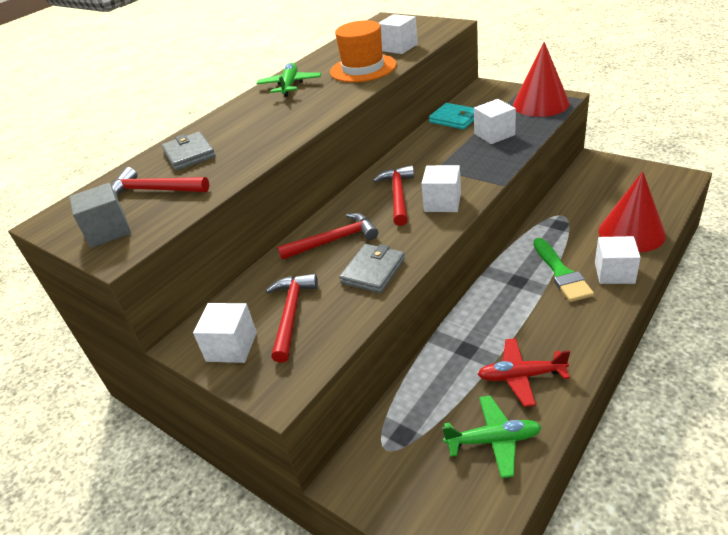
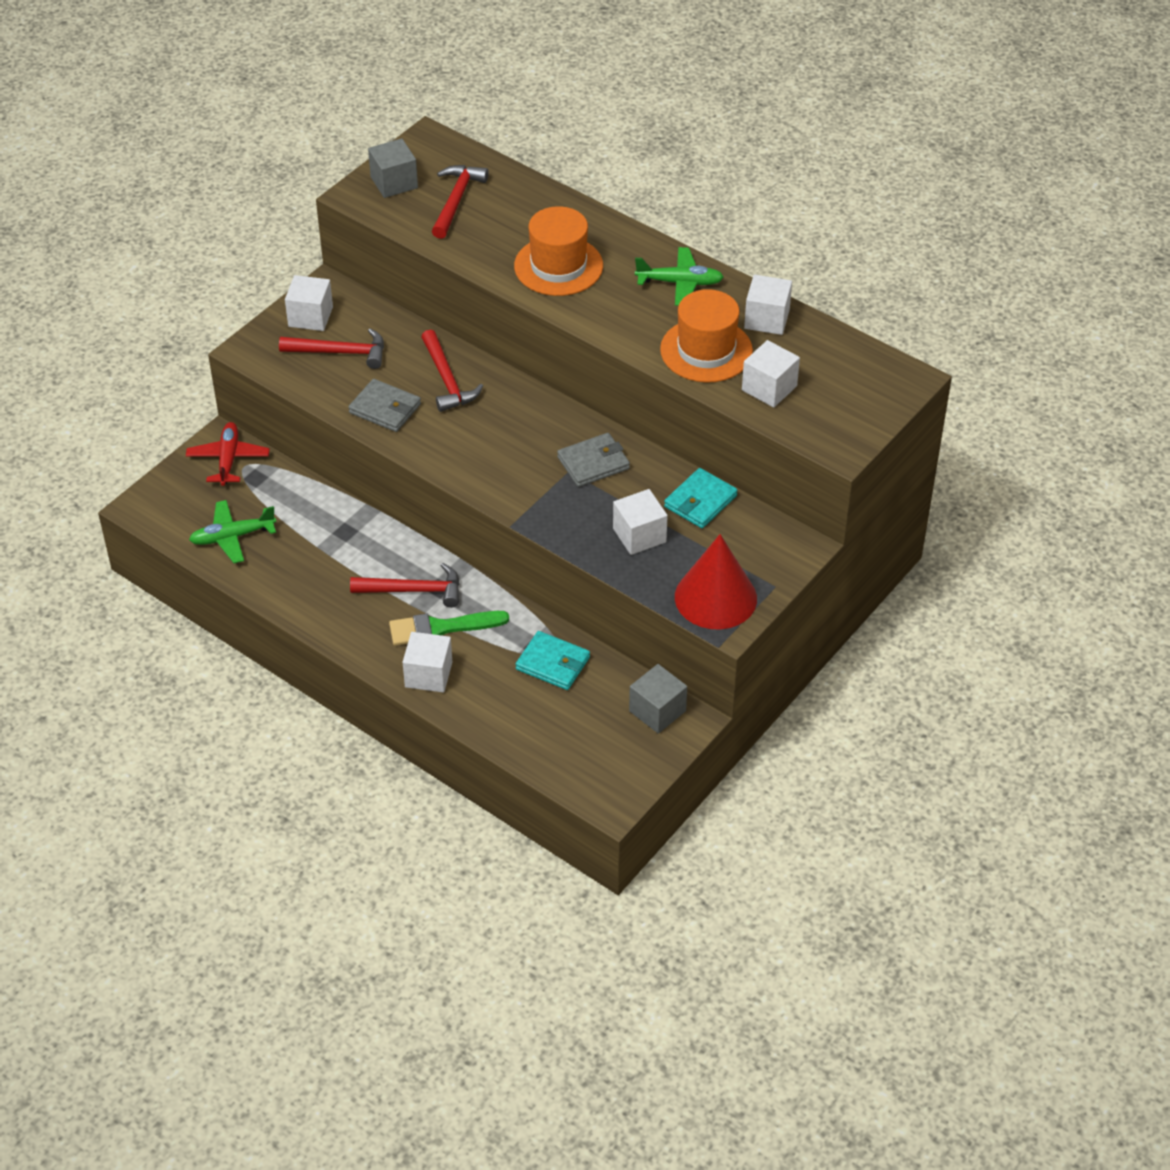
camera: 85 degrees right, 10 degrees up
grey wallet [162,131,216,171] -> grey wallet moved to [557,433,630,487]
red hammer [373,165,414,226] -> red hammer moved to [350,563,460,608]
white cube [421,165,461,212] -> white cube moved to [744,275,792,335]
green plane [442,396,541,478] -> green plane turned 75 degrees clockwise [189,500,276,563]
red plane [478,338,570,407] -> red plane moved to [186,422,270,486]
red cone [599,171,666,252] -> none
none -> orange hat [514,206,603,296]
none -> turquoise wallet [515,631,590,690]
none -> grey cube [629,664,687,734]

